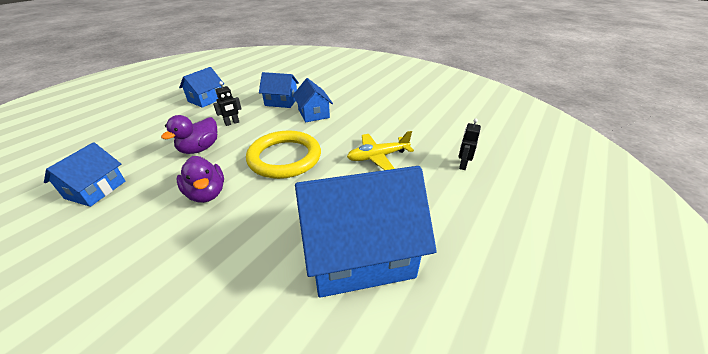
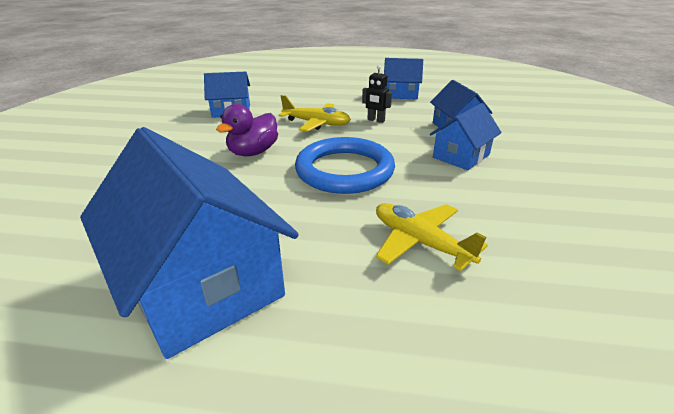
camera: 65 degrees right, 5 degrees down
purple duck [161,115,217,154] -> yellow plane [278,95,351,132]
yellow ring [246,130,321,179] -> blue ring [295,137,395,194]
black robot [458,119,481,170] -> none

